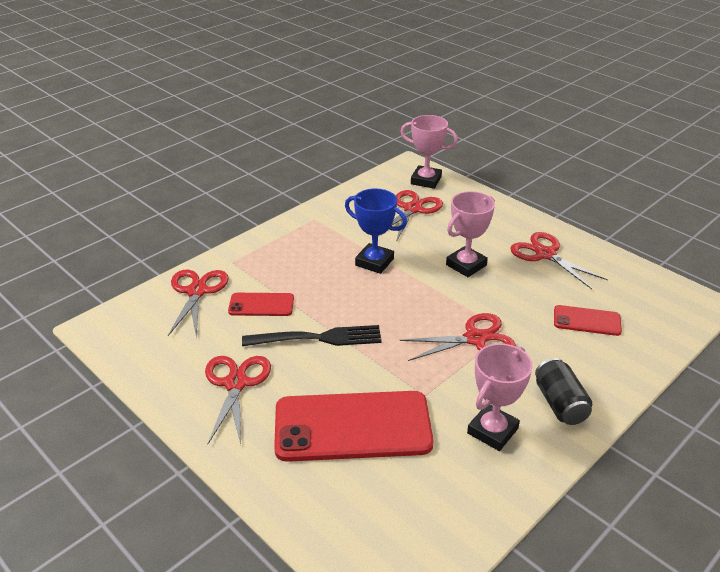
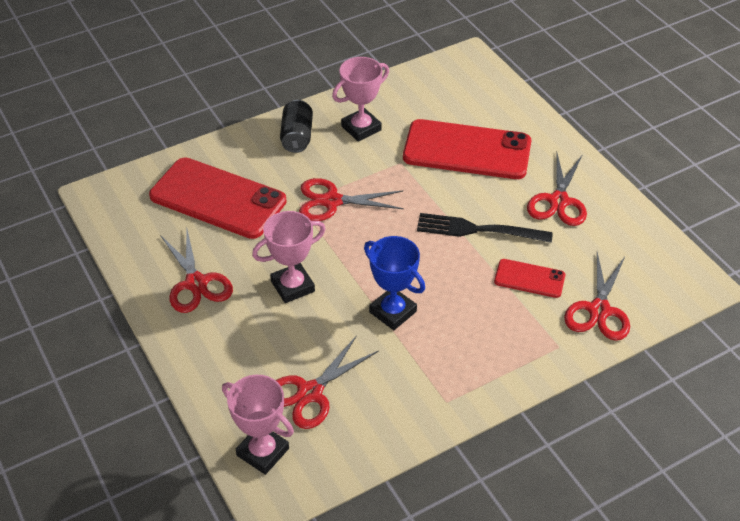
camera: 165 degrees left, 10 degrees up
red phone [554,305,622,336] -> red phone [149,157,287,239], size x2.04

